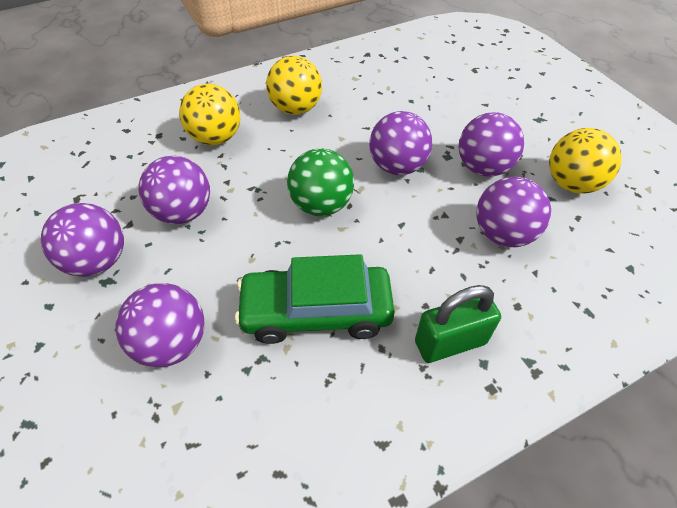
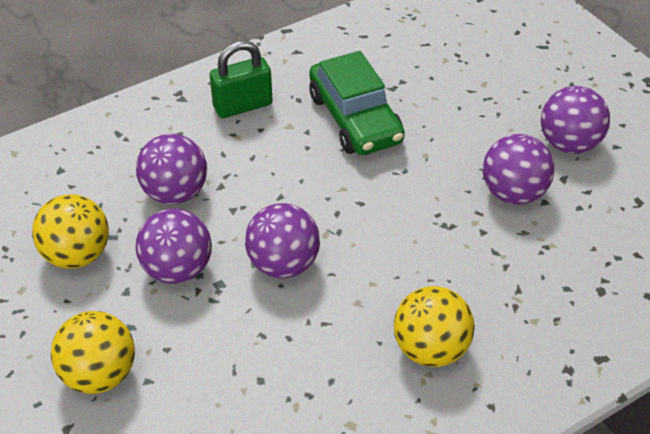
camera: 175 degrees right, 5 degrees down
purple ball [115,283,205,368] -> none
yellow ball [179,84,240,145] -> yellow ball moved to [51,311,135,394]
green car [235,254,395,344] -> green car turned 75 degrees clockwise [309,51,405,155]
green ball [287,149,354,216] -> none

